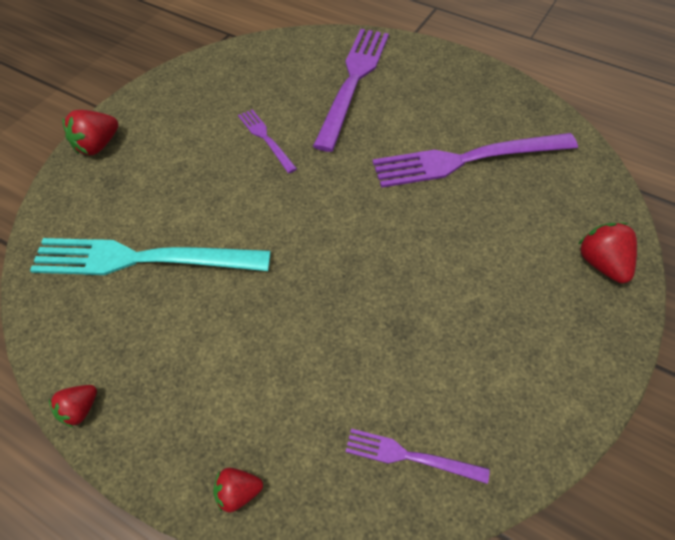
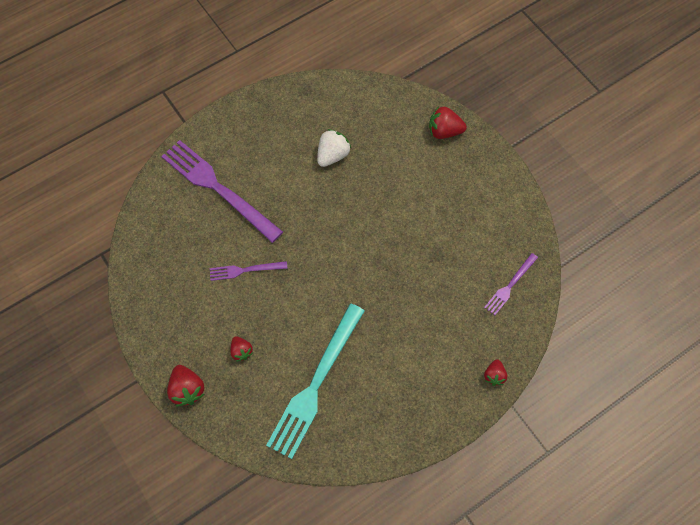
camera: 65 degrees left, 10 degrees up
red strawberry [49,385,97,427] -> red strawberry moved to [230,336,253,362]
purple fork [373,133,578,188] -> white strawberry [317,129,351,167]

